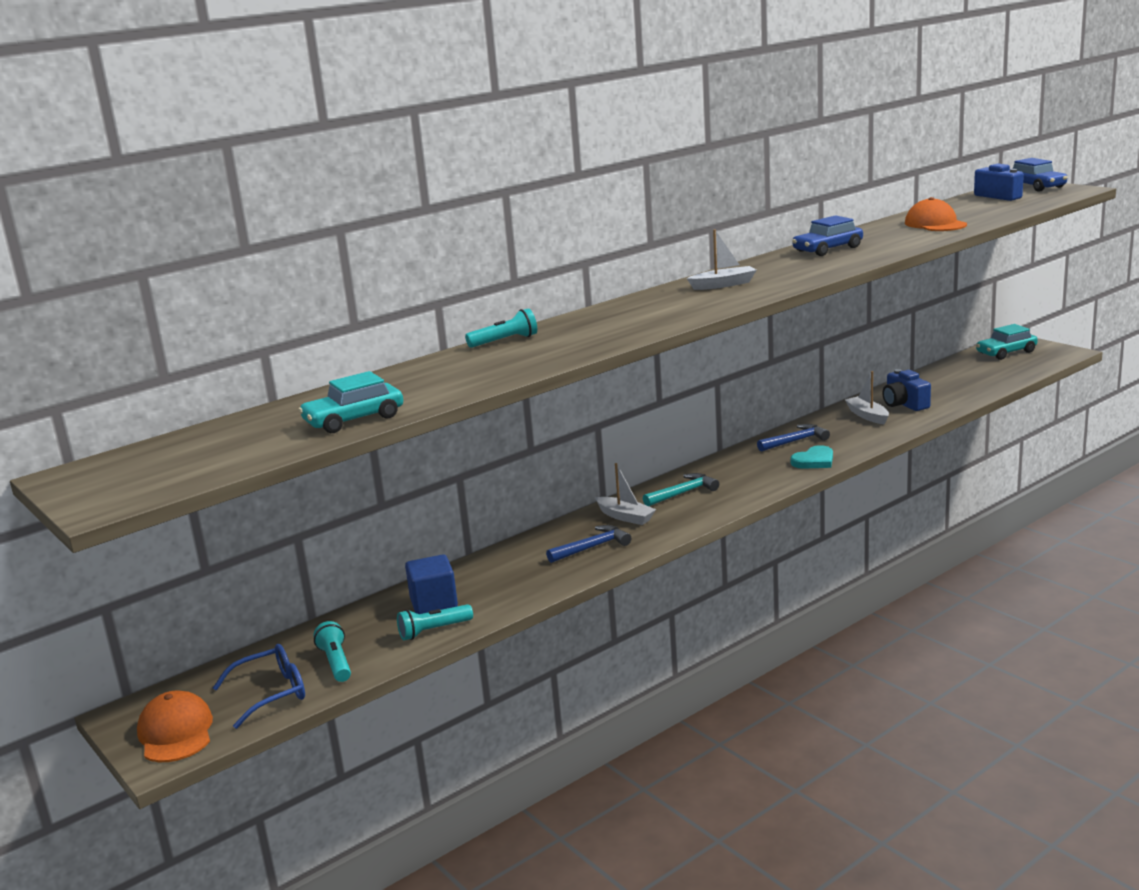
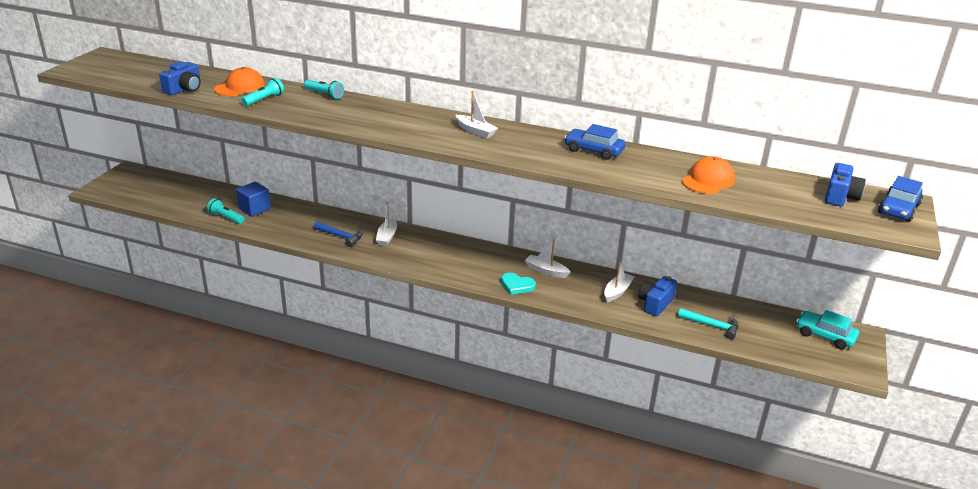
camera: 55 degrees right, 10 degrees up
orange cap [137,690,213,762] -> orange cap moved to [214,67,265,96]
blue glasses [213,644,305,729] -> none
turquoise car [298,371,403,433] -> blue camera [159,61,201,95]
turquoise flashlight [313,621,351,682] -> turquoise flashlight moved to [241,78,284,106]
turquoise hammer [643,473,719,506] -> turquoise hammer moved to [678,308,738,339]
blue hammer [757,424,830,452] -> white boat [525,239,570,278]

